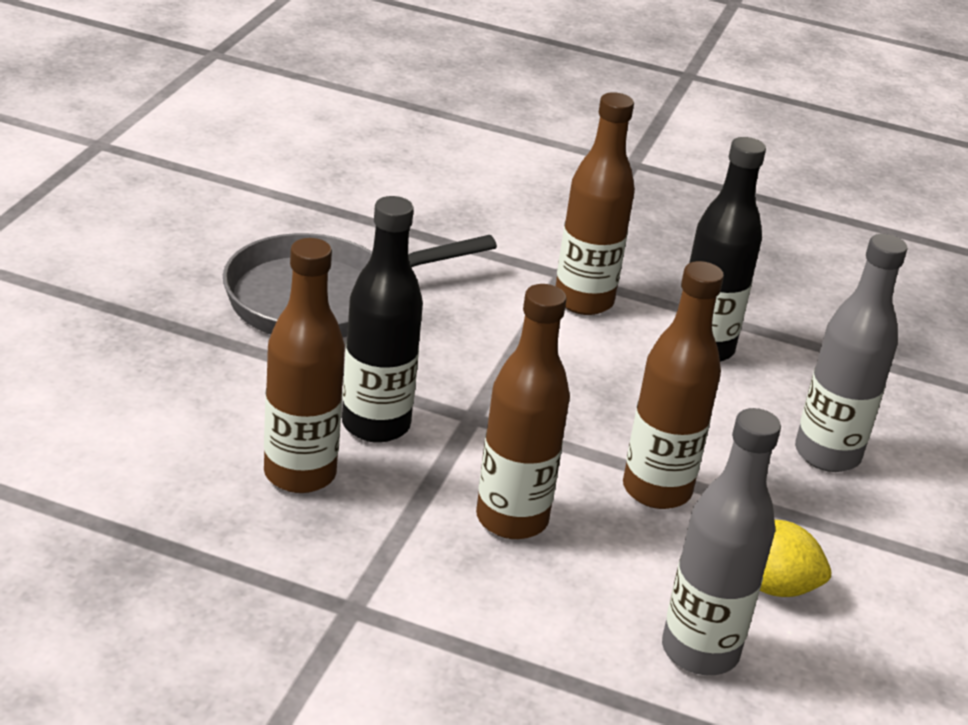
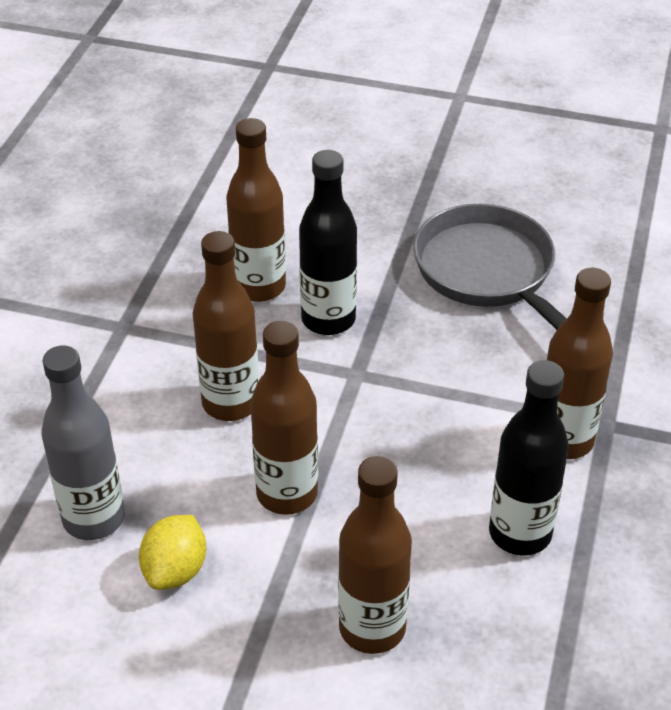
camera: 90 degrees right, 10 degrees up
grey bottle [795,234,907,472] -> brown bottle [338,456,412,654]

